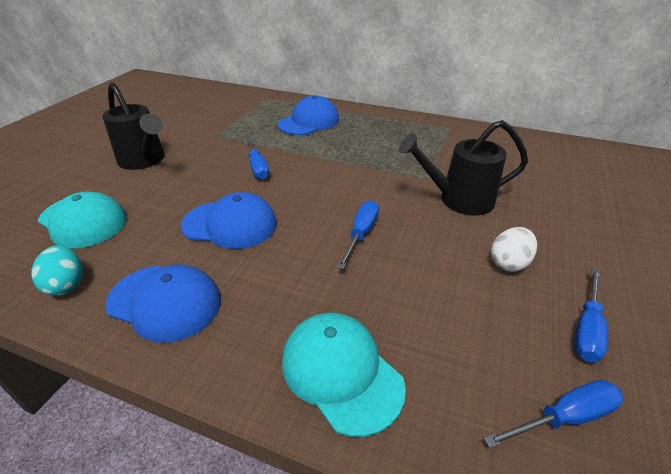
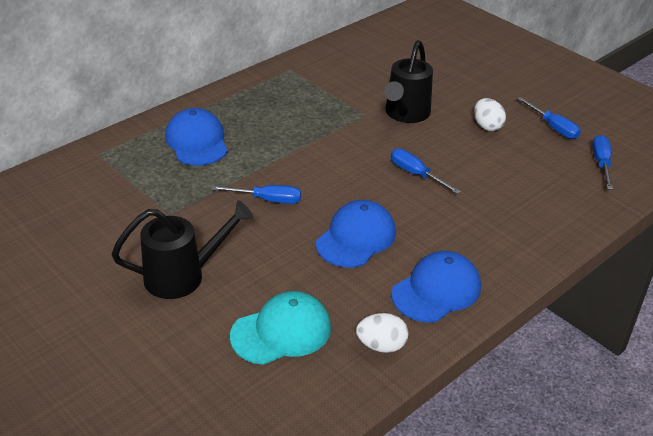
camera: 65 degrees left, 0 degrees up
turquoise egg [31,245,83,296] -> white egg [356,313,408,353]
turquoise cap [282,313,406,437] -> none

